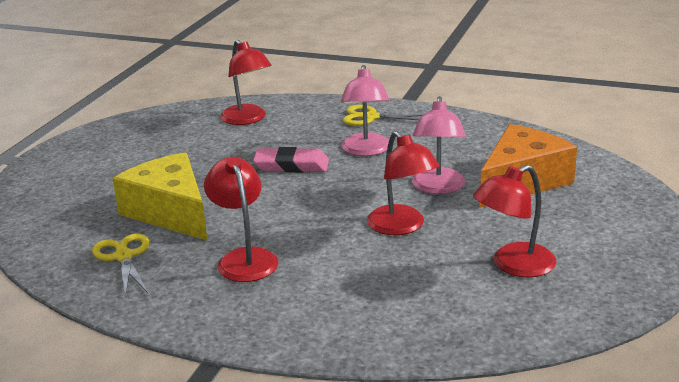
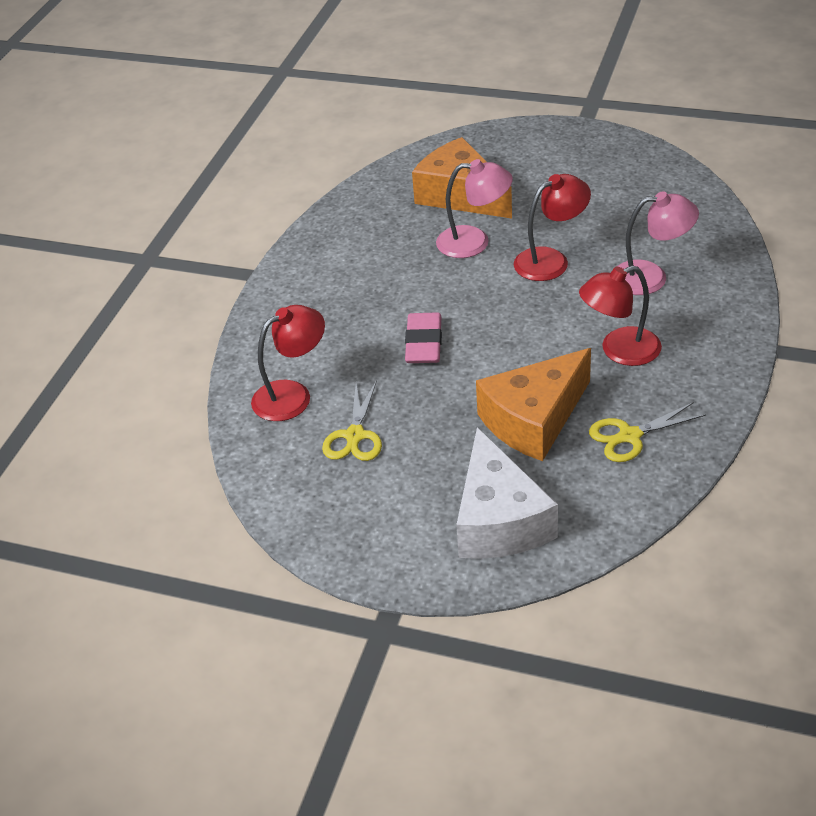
camera: 90 degrees left, 15 degrees up
yellow cheese [113,152,208,241] -> orange cheese [476,348,591,461]
pink lamp [341,65,389,156] -> pink lamp moved to [616,191,699,295]
yellow scissors [343,105,423,126] -> yellow scissors moved to [322,380,382,461]
red lamp [473,165,556,277] -> none
none -> white cheese [456,427,558,559]

